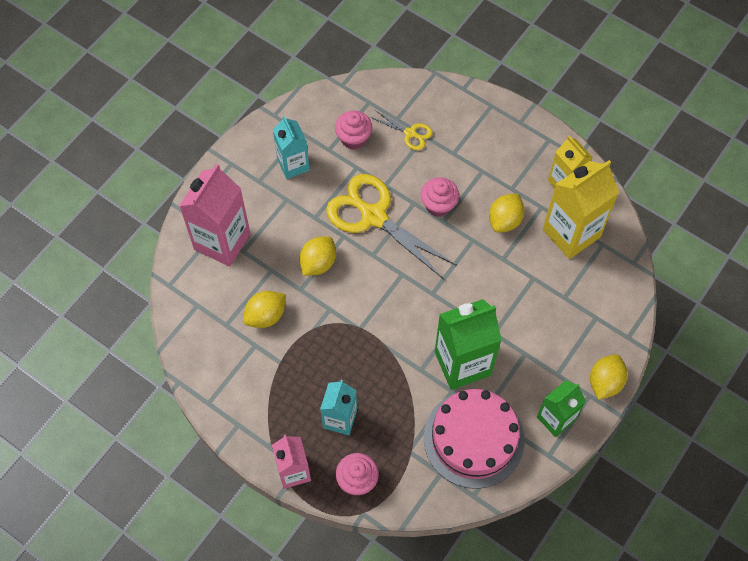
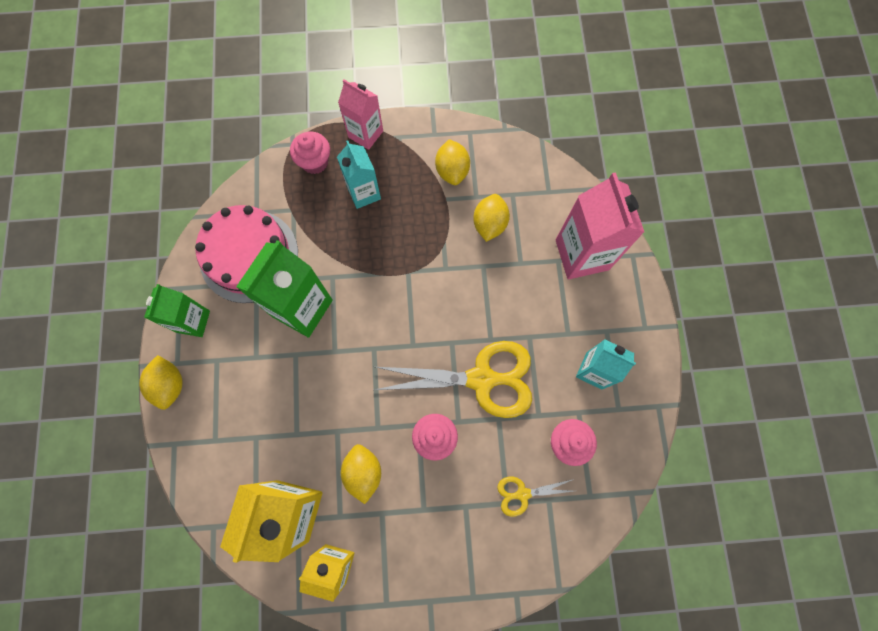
camera: 140 degrees right, 10 degrees up
yellow lemon [299,236,336,276] -> yellow lemon moved to [435,139,470,185]

